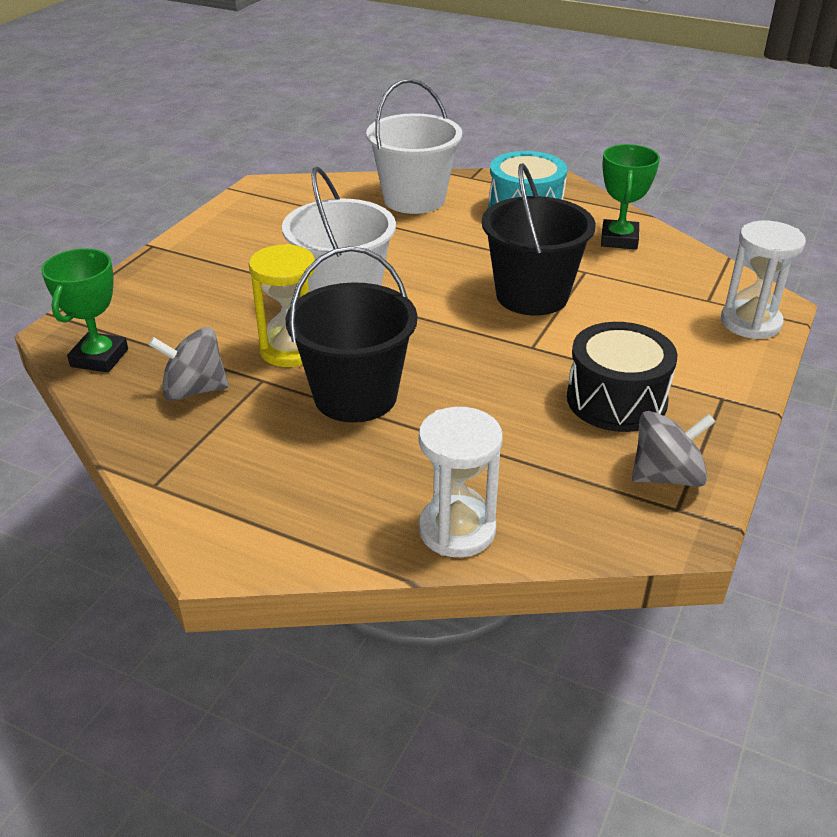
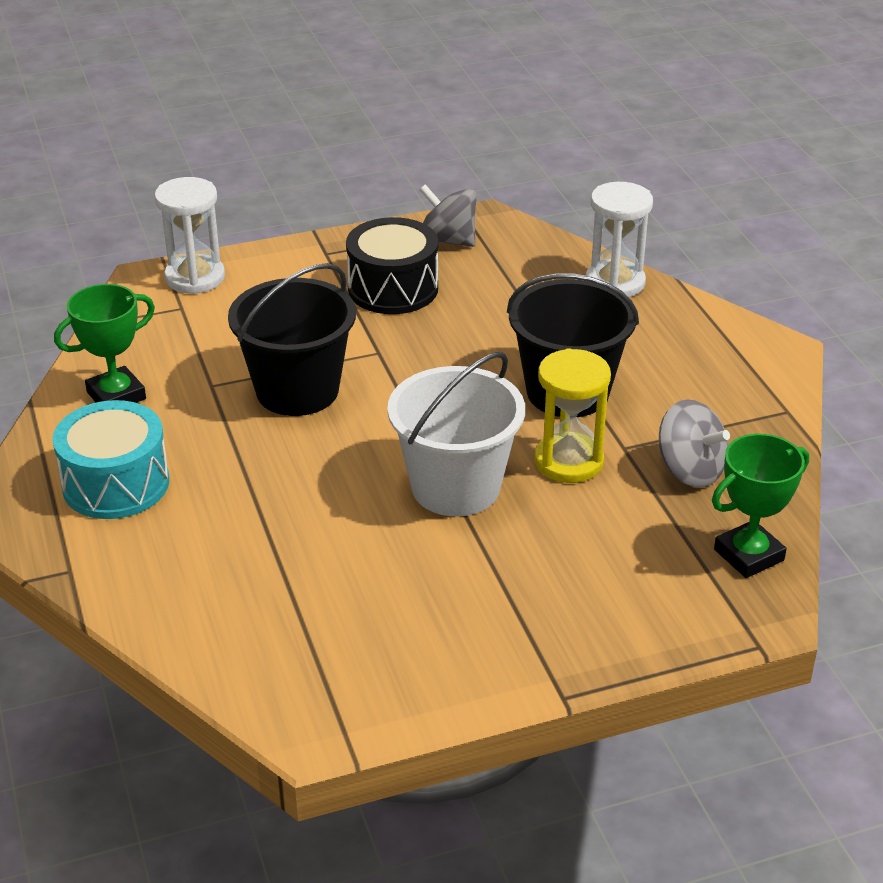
camera: 135 degrees left, 0 degrees up
white bucket [366,79,462,214] -> none

